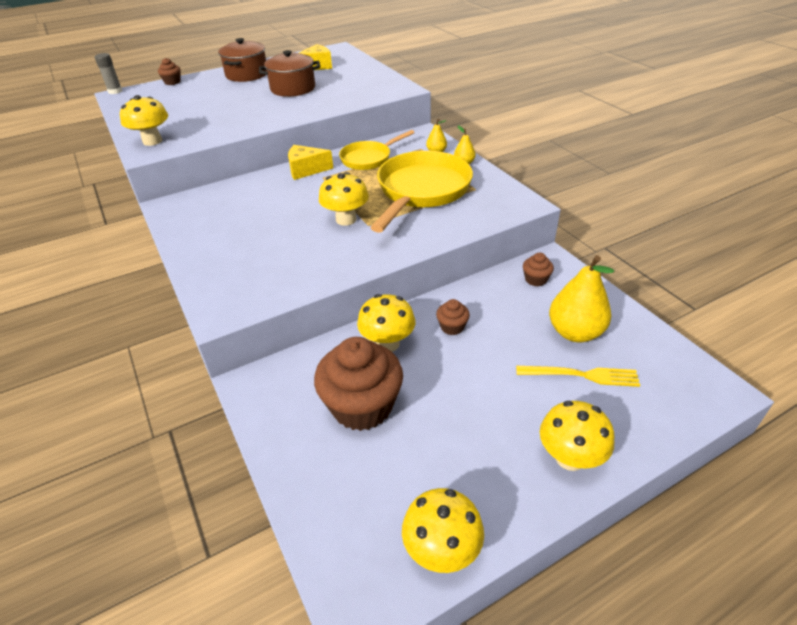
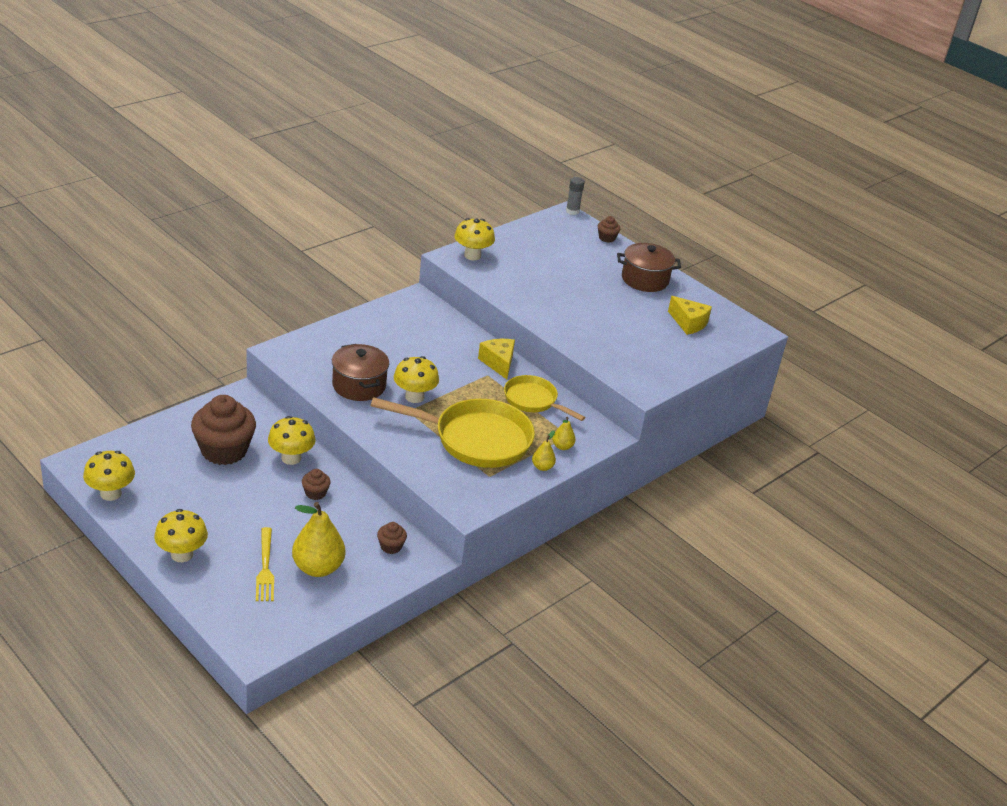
camera: 70 degrees right, 5 degrees down
brown pot [259,50,320,97] -> brown pot moved to [332,344,389,401]

